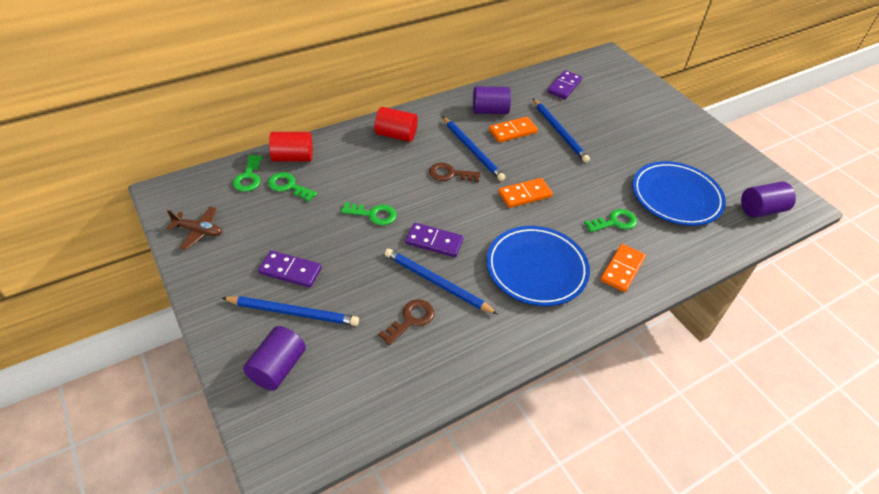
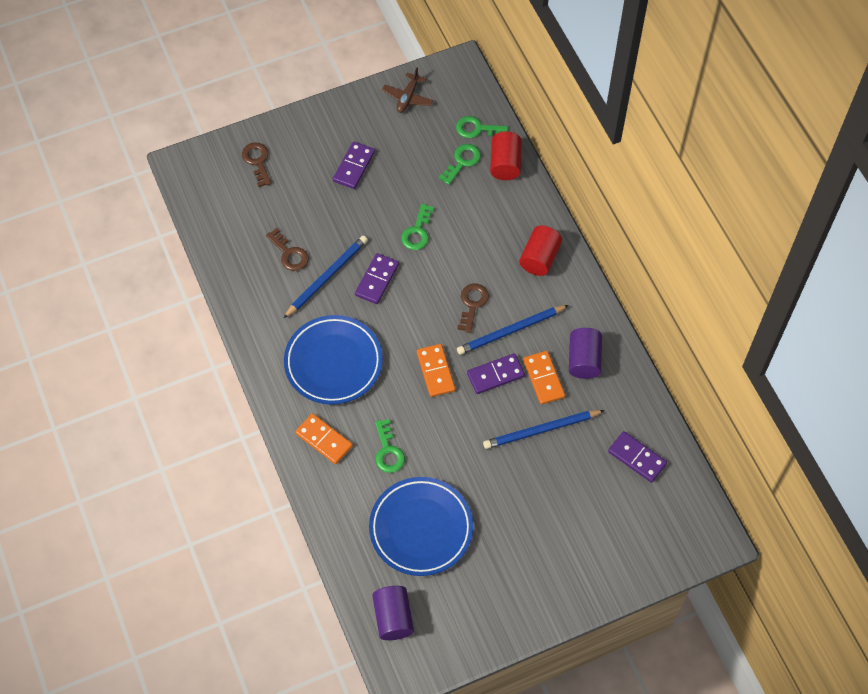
camera: 100 degrees right, 15 degrees up
blue pencil [222,296,359,326] -> none
purple cylinder [243,326,306,391] -> brown key [242,142,272,187]
none -> purple domino [467,353,525,394]

